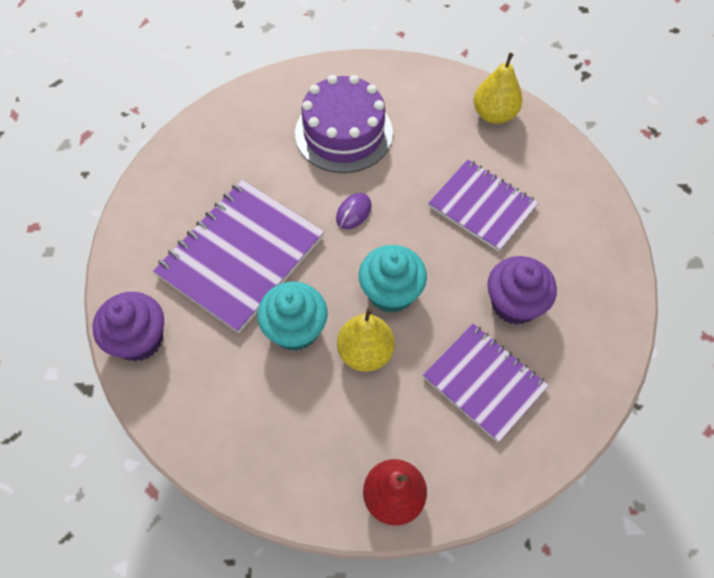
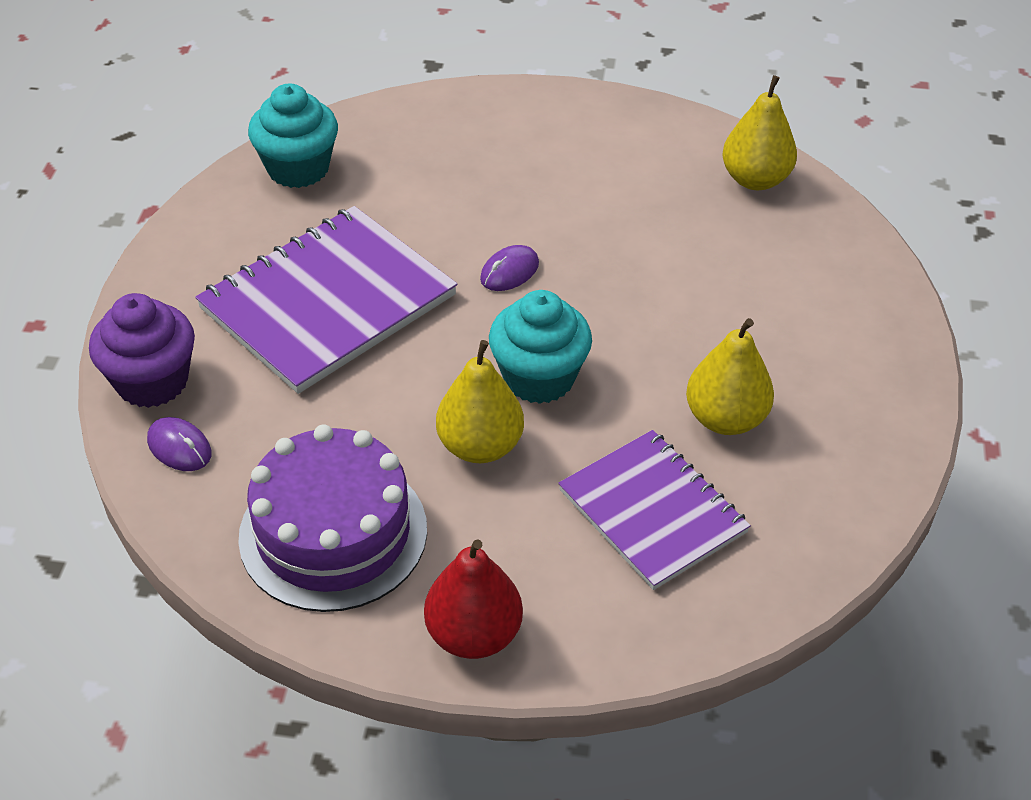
camera: 10 degrees right, 15 degrees down
turquoise cupcake [257,282,328,351] -> turquoise cupcake moved to [248,84,338,188]
purple cake [295,75,393,173] -> purple cake moved to [238,424,427,612]
purple notebook [428,159,538,252] -> none
purple cupcake [487,256,557,325] -> yellow pear [686,318,774,435]
none -> purple mouse [147,417,211,471]

